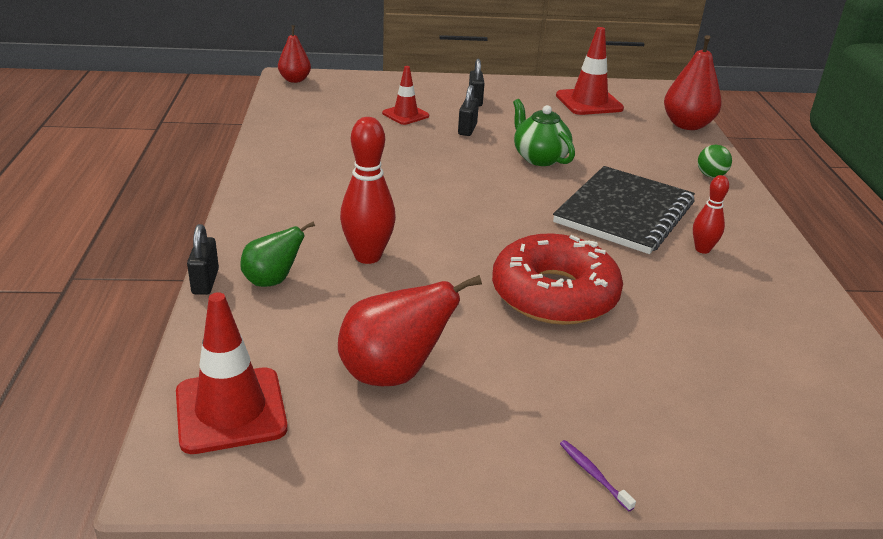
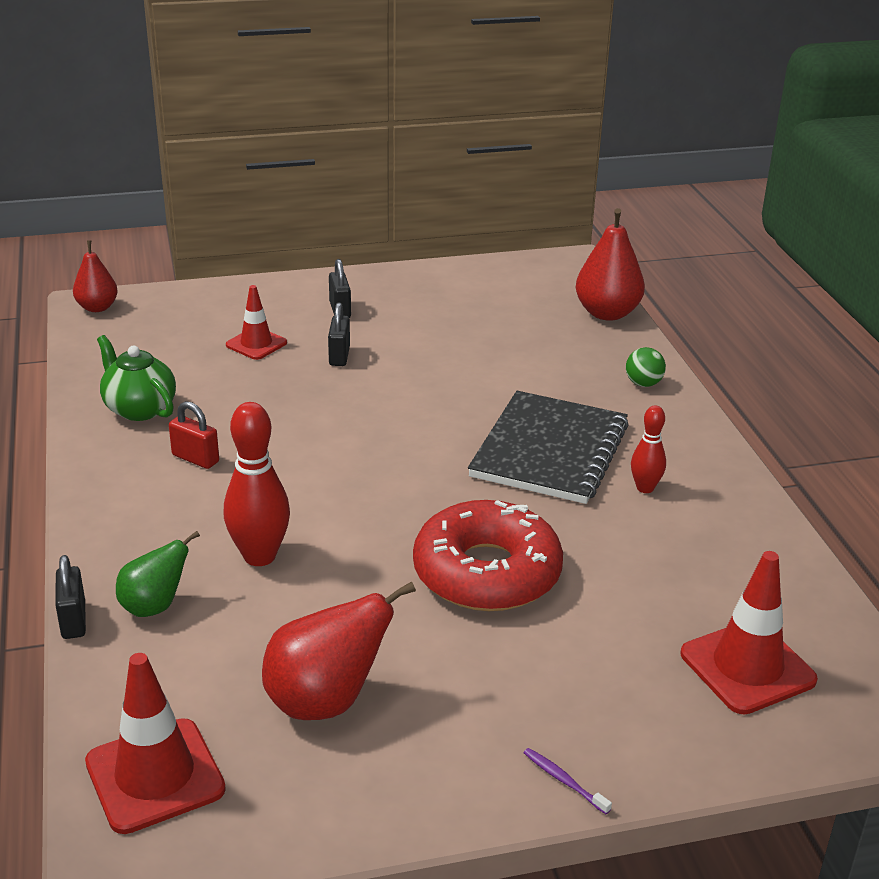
camera: 10 degrees left, 0 degrees up
green teapot [513,99,575,166] -> green teapot moved to [97,335,176,421]
red traffic cone [556,27,624,115] -> red traffic cone moved to [681,551,818,714]
none -> red padlock [169,401,219,469]

